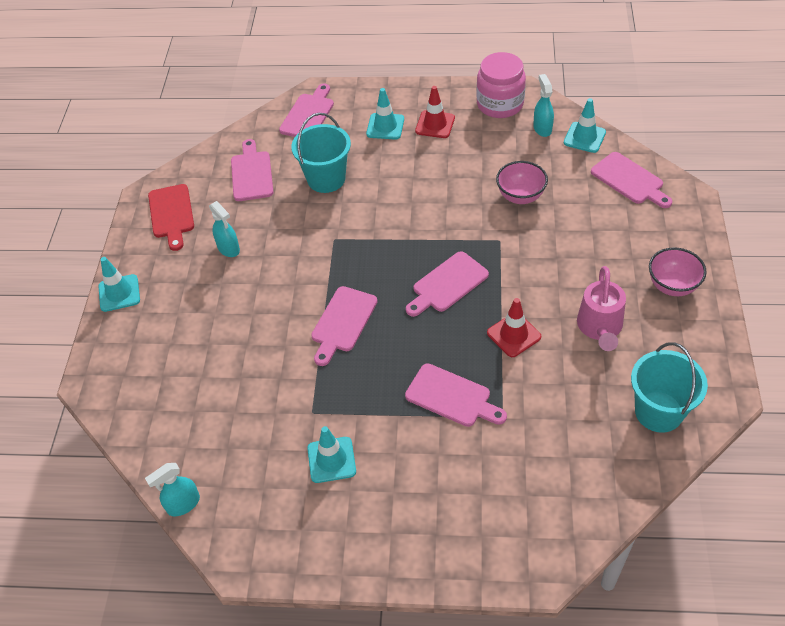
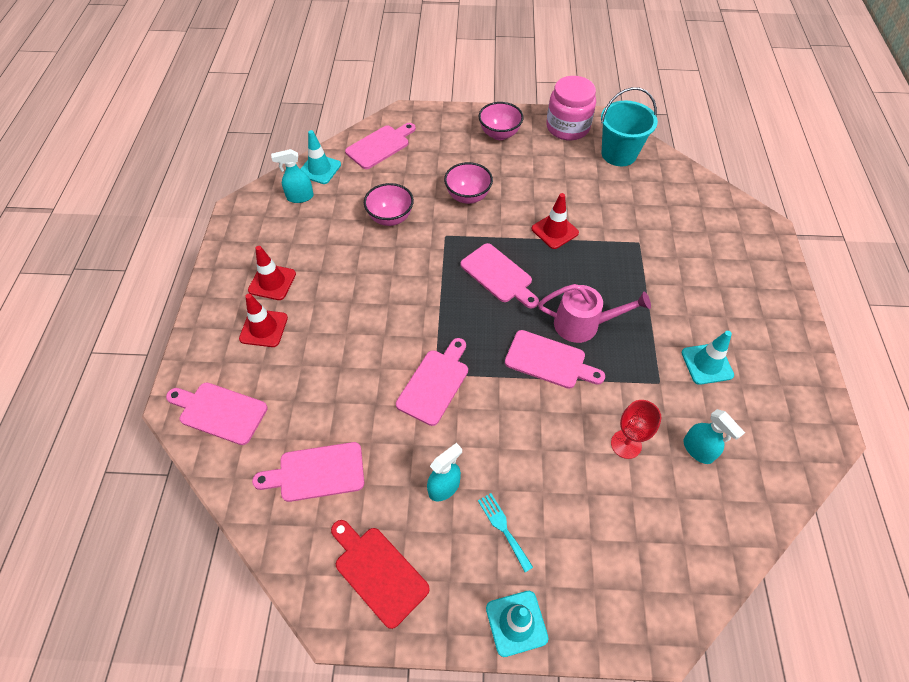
camera: 95 degrees left, 5 degrees up
turquoise spray bottle [145,463,200,516] -> turquoise spray bottle moved to [684,409,745,464]
red cutting board [148,184,194,251] -> red cutting board turned 120 degrees counterclockwise [331,520,430,629]
turquoise bucket [291,113,351,193] -> none
turquoise traffic cone [366,88,404,140] -> red traffic cone [239,294,288,347]
pink cutting board [405,363,507,427] -> pink cutting board moved to [396,338,468,426]
pink jar [477,52,526,118] -> pink jar moved to [546,76,596,140]
pink watering can [577,266,626,351] -> pink watering can moved to [538,284,651,343]
none -> pink bowl [444,162,493,204]
none -> turquoise fork [478,493,533,572]
none -> red goblet [611,400,661,459]

